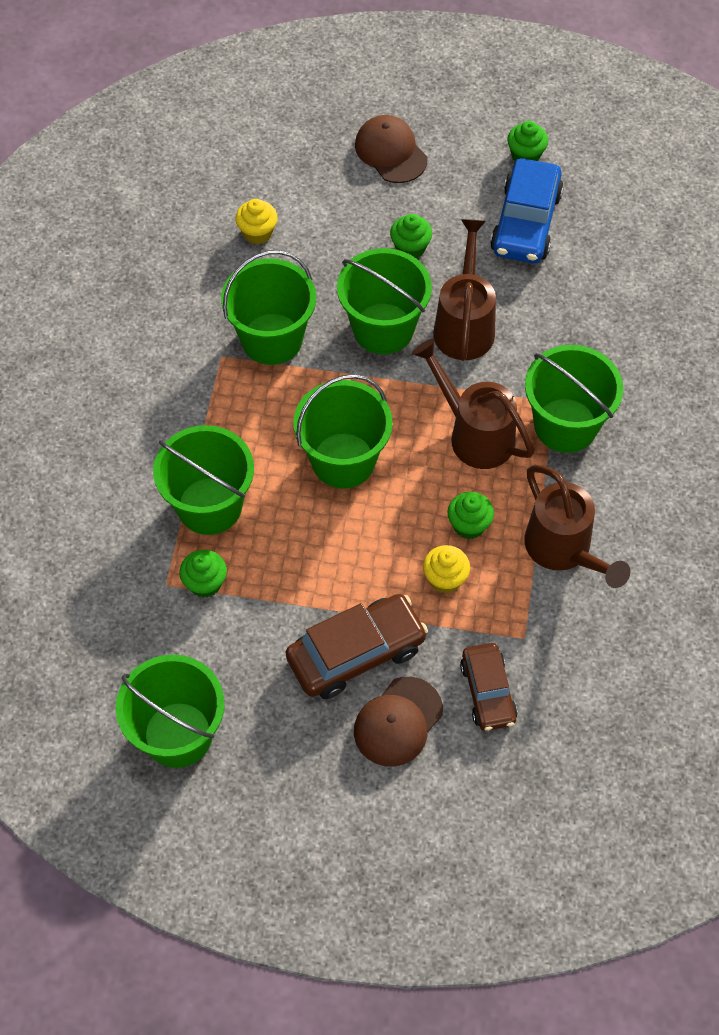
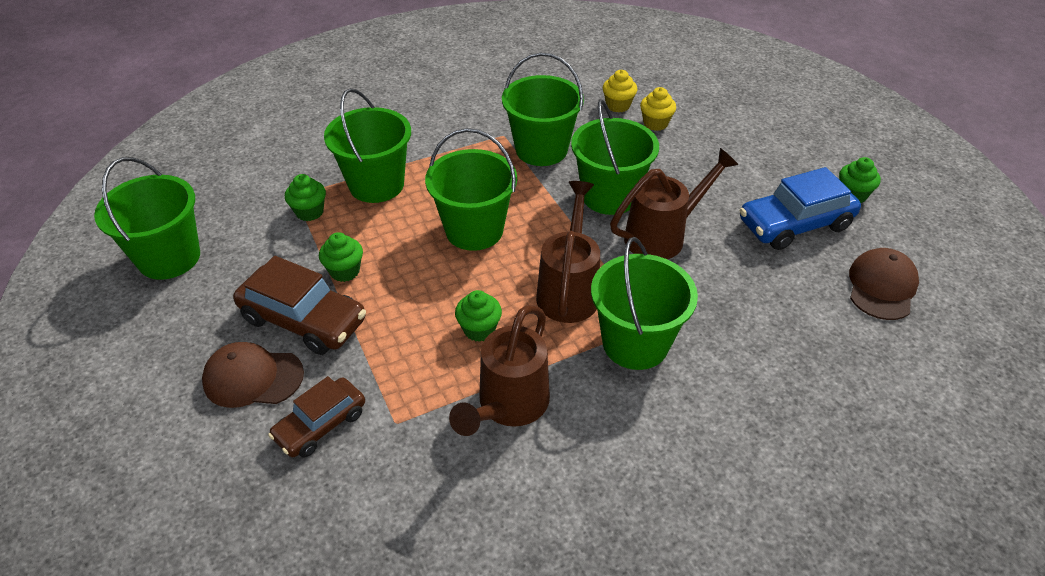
camera: 55 degrees right, 15 degrees down
brown cap [355,115,428,183] -> brown cap moved to [849,248,919,320]
green cupcake [390,214,432,258] -> green cupcake moved to [319,232,363,282]
yellow cupcake [423,545,470,593] -> yellow cupcake moved to [640,87,676,131]

